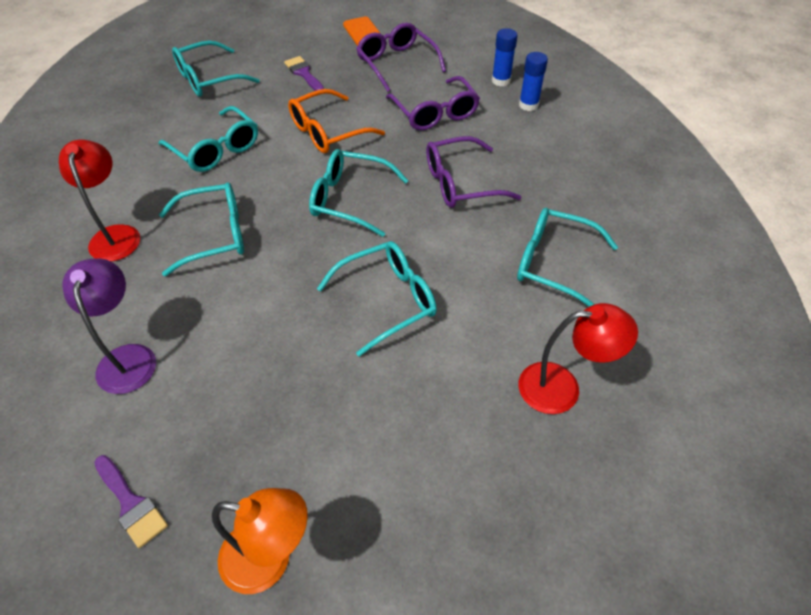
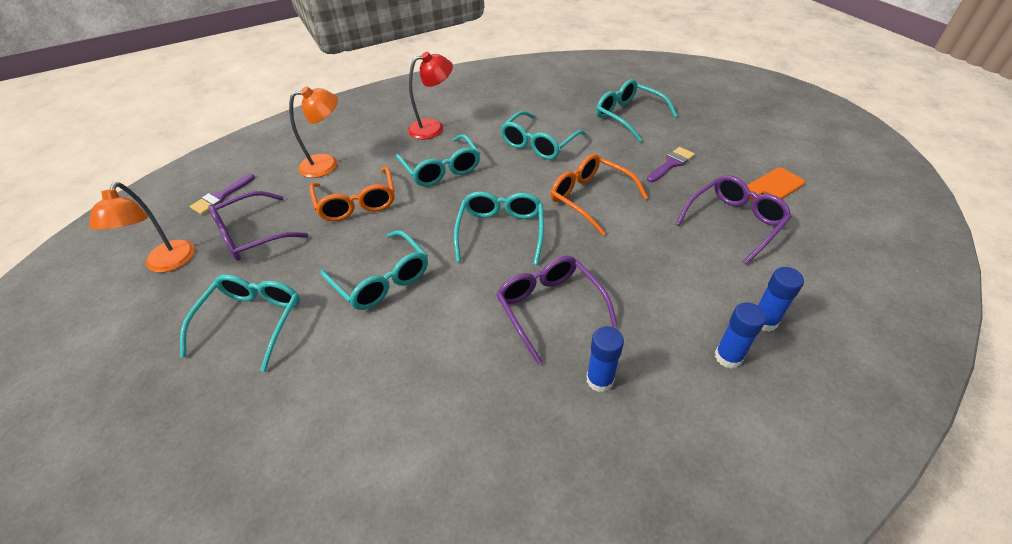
camera: 80 degrees right, 5 degrees down
purple lamp [62,258,156,394] -> orange lamp [289,86,338,178]
purple glasses [386,76,480,131] -> purple glasses moved to [208,191,308,261]
turquoise glasses [517,208,618,307] -> turquoise glasses moved to [180,275,300,372]
red lamp [519,303,638,414] -> none
none -> orange glasses [309,166,395,221]
none -> blue glue stick [587,326,624,392]

